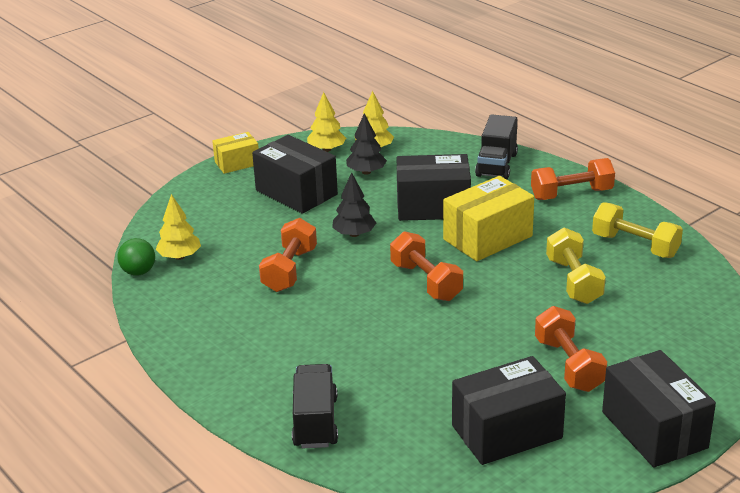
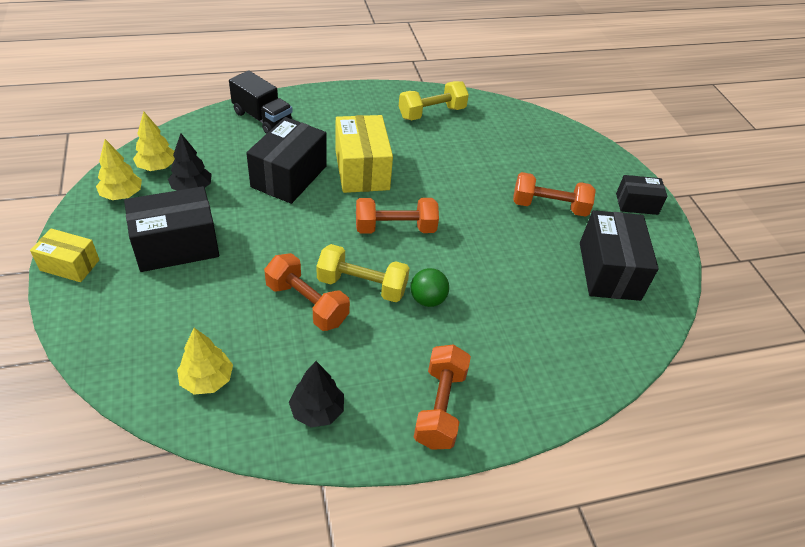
camera: 70 degrees left, 15 degrees up
green ball [117,238,155,275] -> green ball moved to [411,268,449,307]
yellow box [212,132,259,174] -> yellow box turned 75 degrees counterclockwise [30,228,99,282]
black truck [292,364,338,448] -> none
black tree [332,172,376,237] -> black tree moved to [289,361,344,427]
orange dumbbell [531,158,615,200] -> orange dumbbell moved to [414,344,471,450]
yellow dumbbell [546,227,606,304] -> yellow dumbbell moved to [316,244,410,302]
black box [602,350,716,467] -> black box [616,175,668,215], size x0.58

